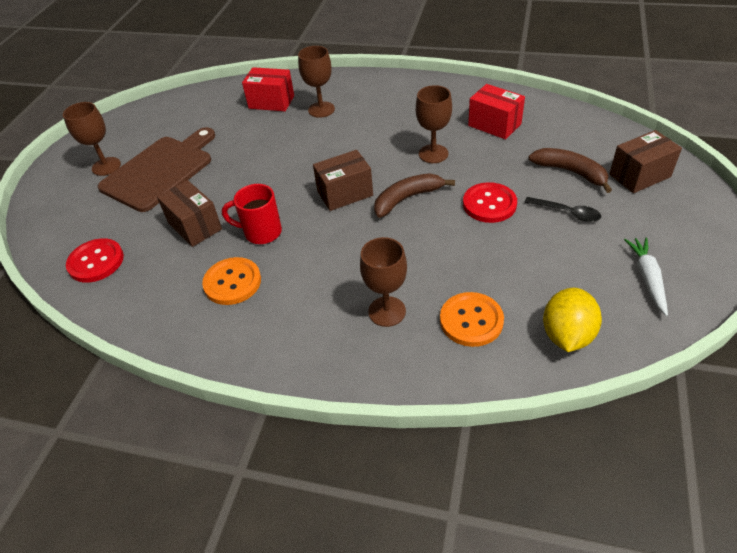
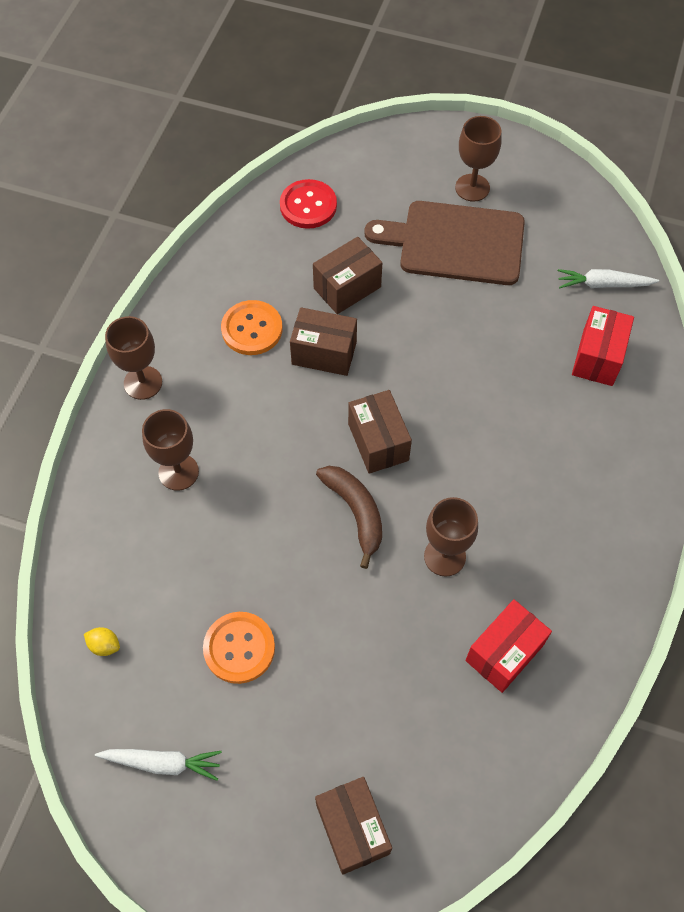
camera: 90 degrees right, 15 degrees up
brown cutting board [98,127,215,212] -> brown cutting board turned 150 degrees clockwise [365,201,525,285]
red mug [222,184,282,244] -> brown box [290,307,357,376]
brown goblet [298,46,335,118] -> brown goblet moved to [105,316,162,400]
orange button [440,292,504,347] -> orange button moved to [203,612,275,684]
red button [463,182,517,223] -> none
black spoon [524,197,601,222] -> none
brown banana [528,148,612,193] -> none
yellow lemon [543,288,602,352] -> yellow lemon [84,627,120,656], size x0.47
none -> white carrot [558,269,659,288]

